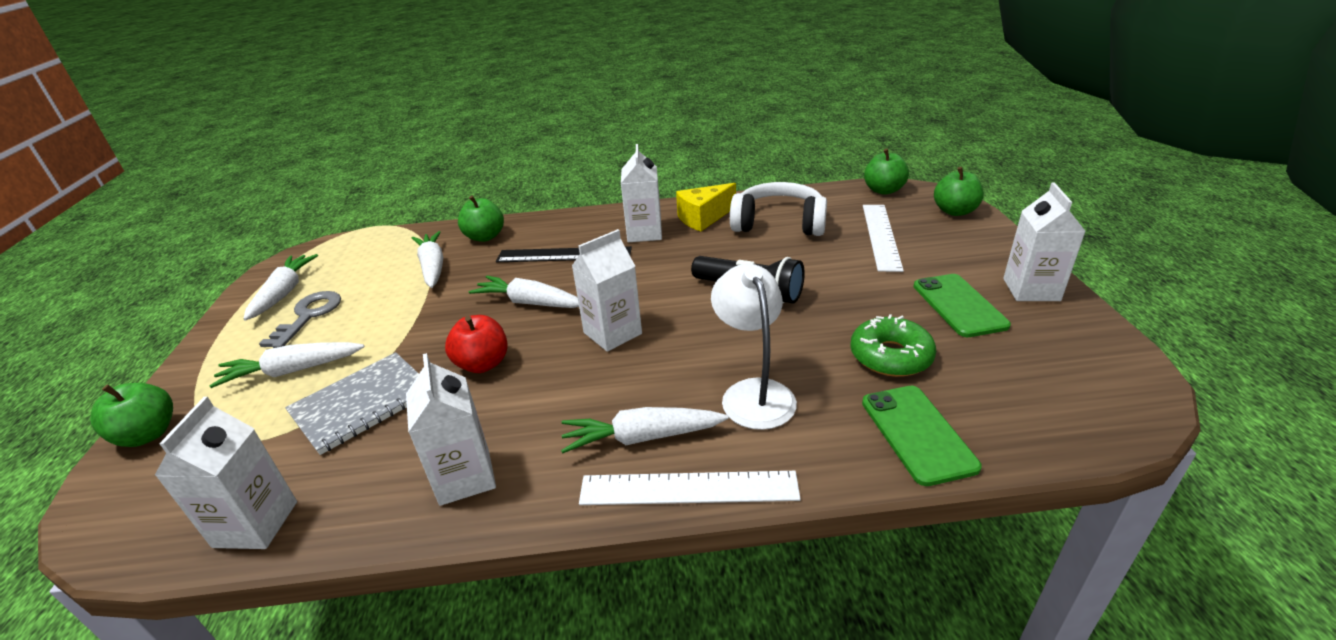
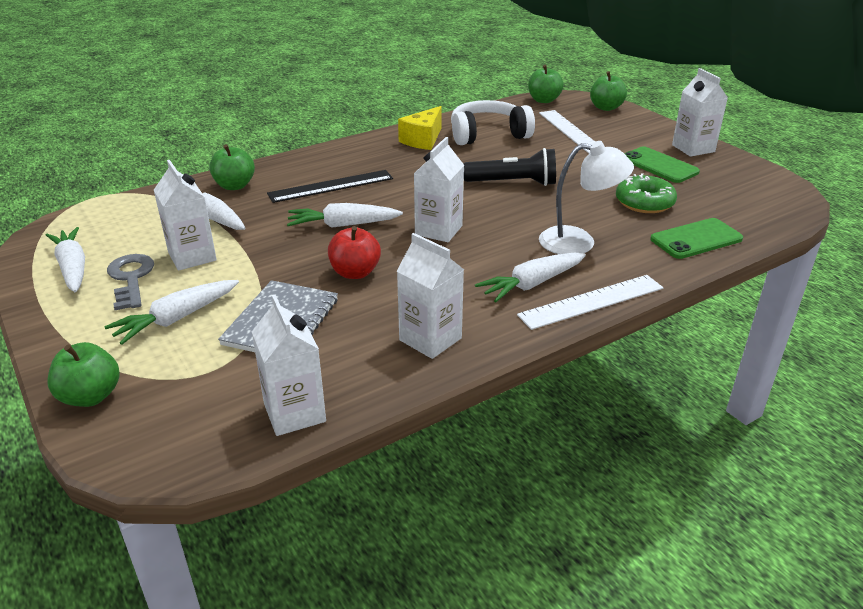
camera: 30 degrees left, 0 degrees up
white carton [621,144,662,242] -> white carton moved to [154,160,217,271]
white lamp [711,264,797,430] -> white lamp turned 135 degrees clockwise [539,141,634,254]
green phone [862,386,982,486] -> green phone turned 75 degrees counterclockwise [650,218,743,259]

